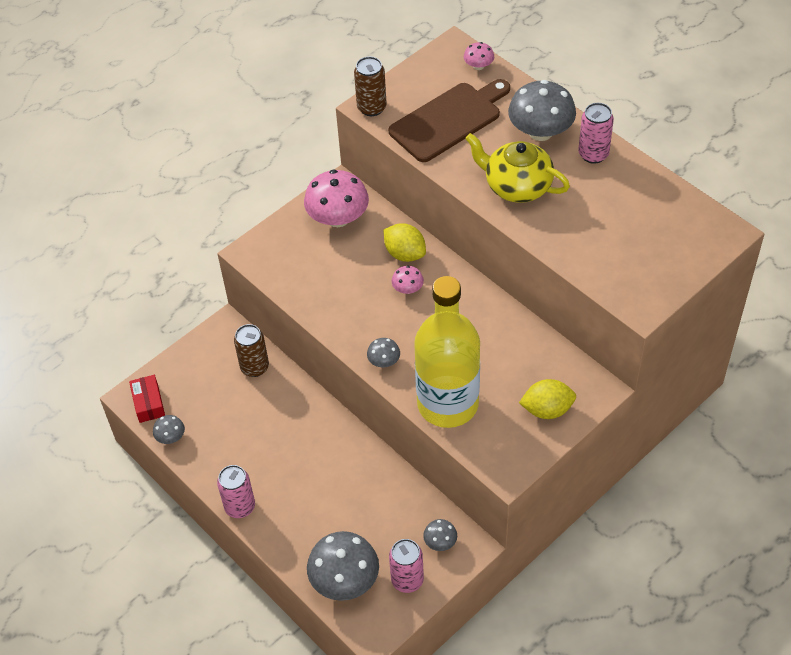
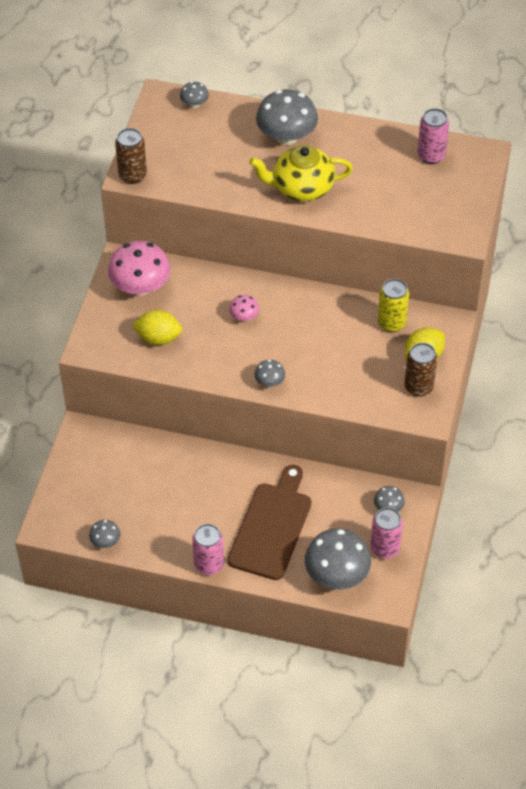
camera: 35 degrees left, 0 degrees up
red box [129,375,165,423] -> none
brown can [234,324,269,377] -> brown can moved to [404,343,437,397]
yellow lemon [384,223,426,262] -> yellow lemon moved to [132,310,182,345]
brown cutting board [388,79,510,162] -> brown cutting board moved to [228,465,311,580]
yellow bottle [414,276,480,428] -> none
pink mushroom [464,42,494,70] -> grey mushroom [180,82,209,108]
pink can [578,103,614,164] -> pink can moved to [417,108,449,164]
none -> yellow can [378,279,409,332]

